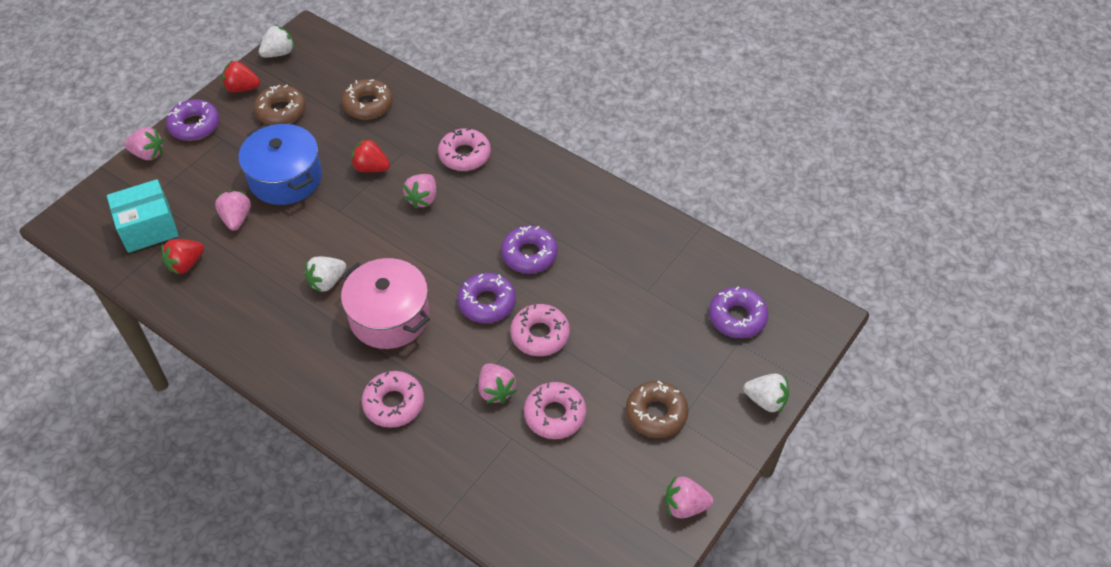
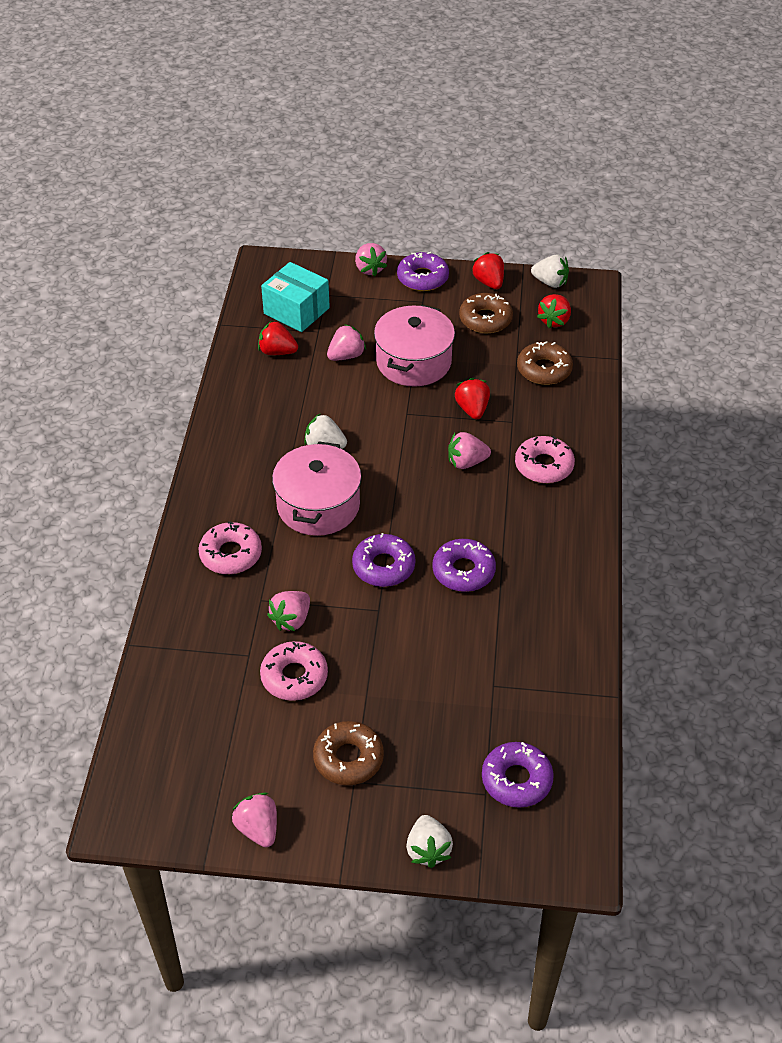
camera: 60 degrees right, 5 degrees down
blue pot [239,124,322,205] -> pink pot [374,305,455,387]
pink donut [510,304,570,356] -> none
none -> red strawberry [537,294,571,328]

